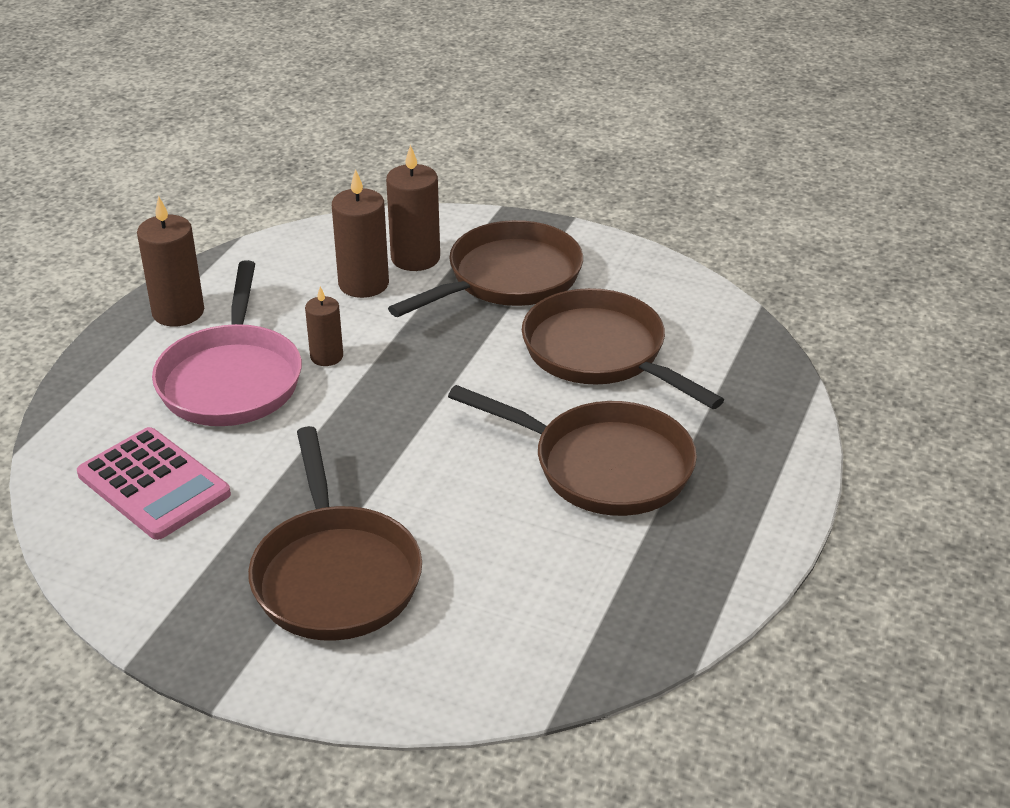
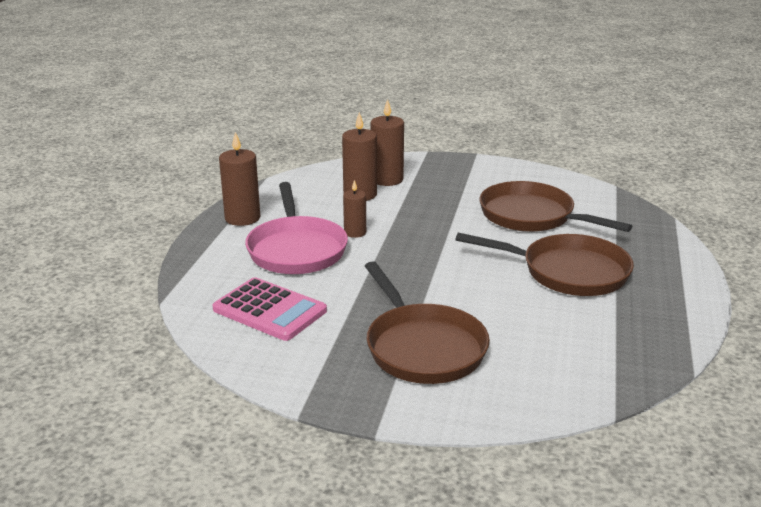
camera: 10 degrees left, 10 degrees down
brown pan [388,220,583,317] -> none

